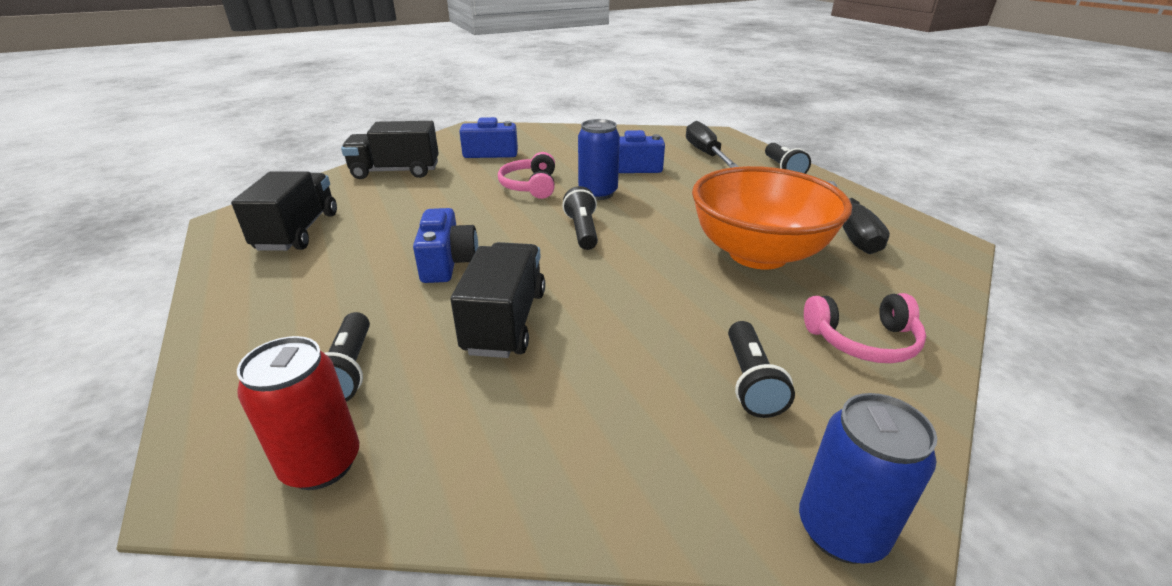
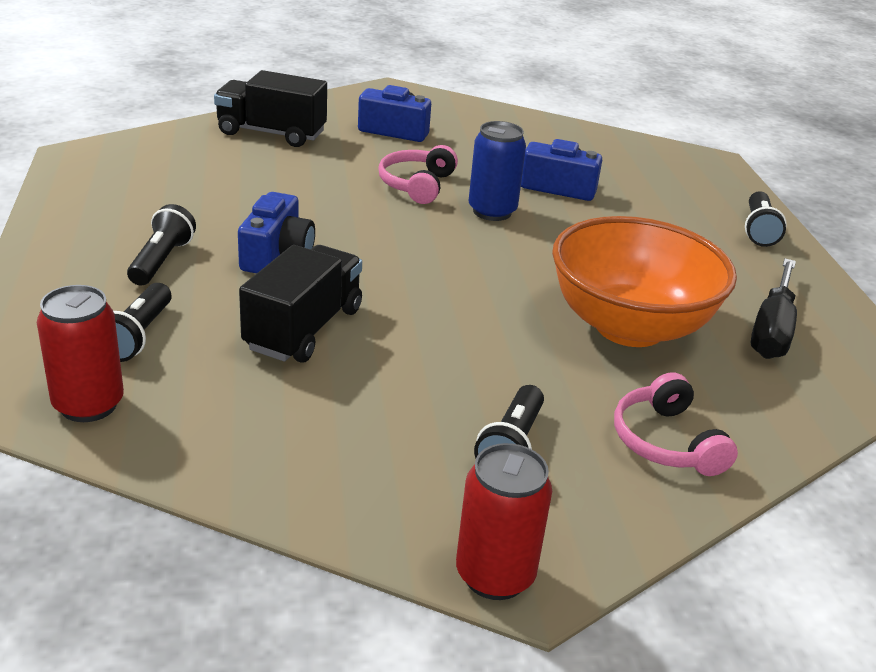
camera: 15 degrees right, 0 degrees up
black truck [231,171,337,251] -> none
black flashlight [562,186,598,250] -> black flashlight moved to [127,204,196,286]
black screwdriver [686,121,739,168] -> none
blue can [799,393,937,564] -> red can [456,443,552,600]
pink headphones [804,293,926,363] -> pink headphones turned 60 degrees clockwise [614,372,738,476]

